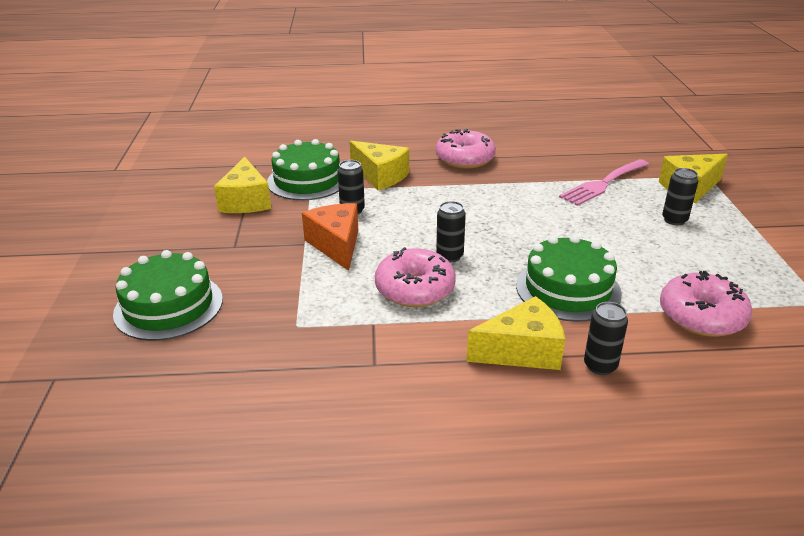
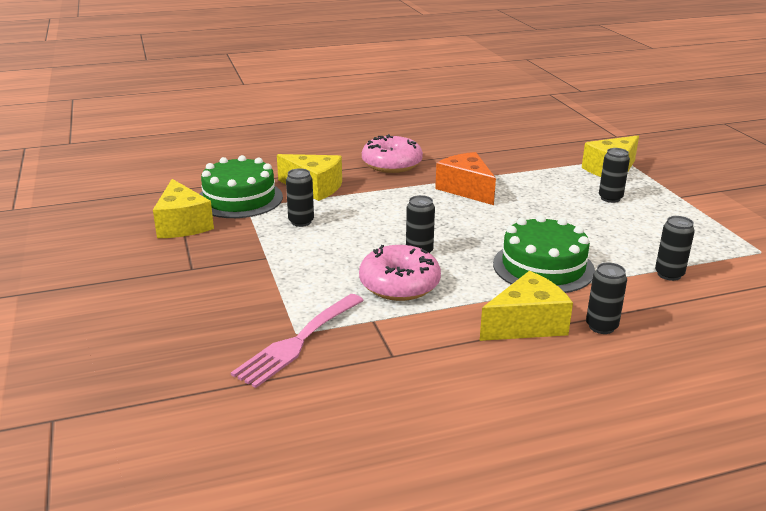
camera: 15 degrees left, 5 degrees down
green cake [113,250,223,341] -> none
orange cheese [302,203,358,271] -> orange cheese moved to [435,152,496,205]
pink fork [559,159,649,206] -> pink fork moved to [231,294,364,388]
pink donut [660,271,752,337] -> black can [655,216,695,281]

